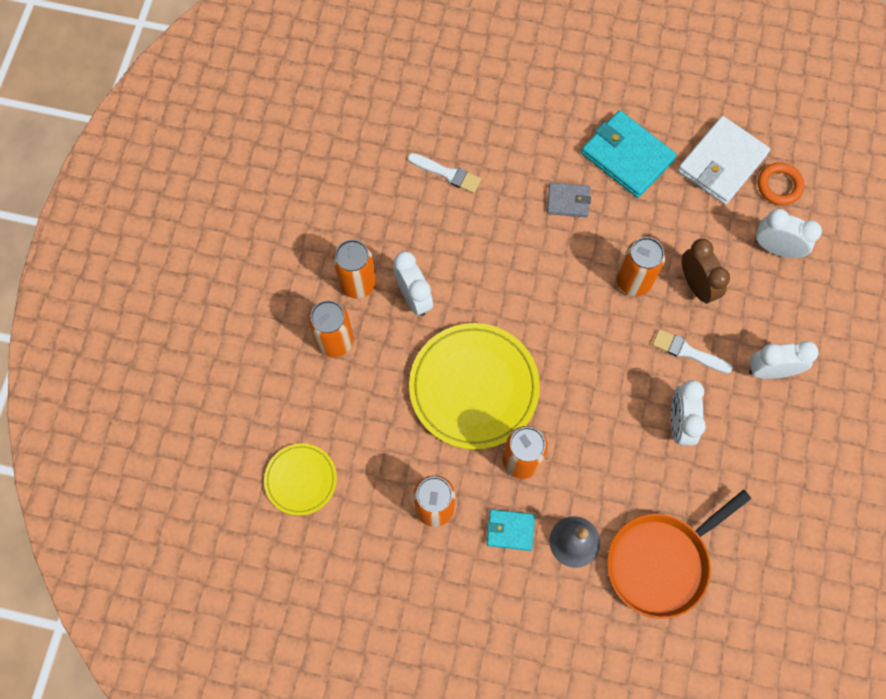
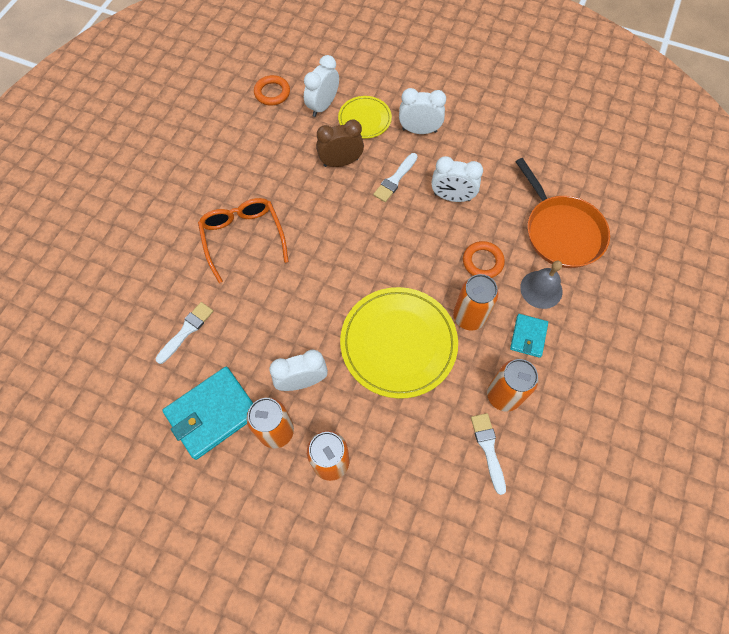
camera: 80 degrees left, 5 degrees down
yellow plate [264,443,337,516] -> yellow plate moved to [338,96,392,139]
grey wallet [547,183,591,218] -> orange glasses [198,198,289,283]
turquoise wallet [581,110,677,198] -> turquoise wallet moved to [162,367,253,460]
orange can [616,237,665,296] -> none
white wallet [678,116,770,205] -> none
white clock [749,341,819,379] -> white clock turned 90 degrees clockwise [399,88,446,134]
none -> orange ring [463,241,505,278]
none -> white brush [471,413,506,495]

